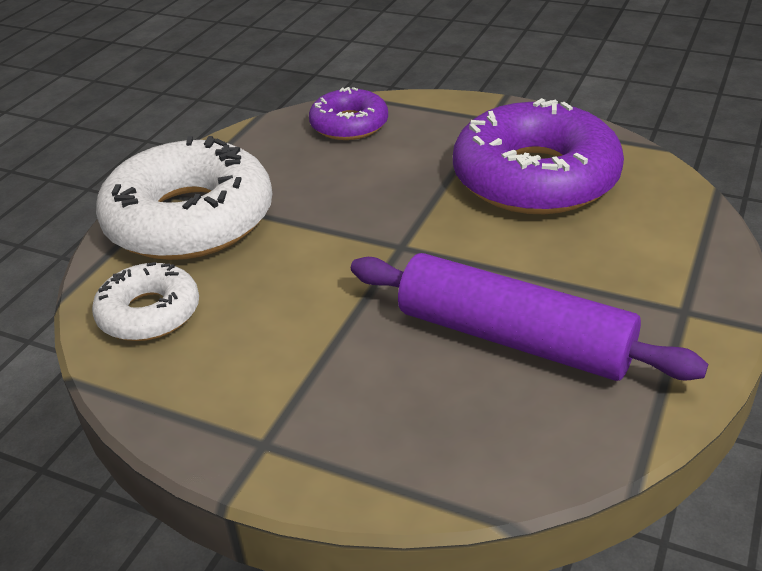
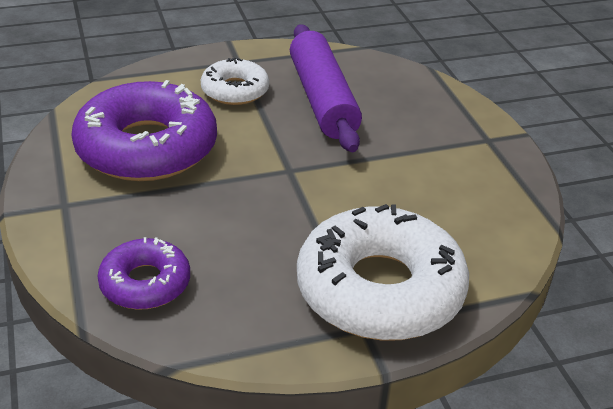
camera: 135 degrees left, 0 degrees up
white donut [92,262,199,341] -> white donut moved to [201,58,269,105]

